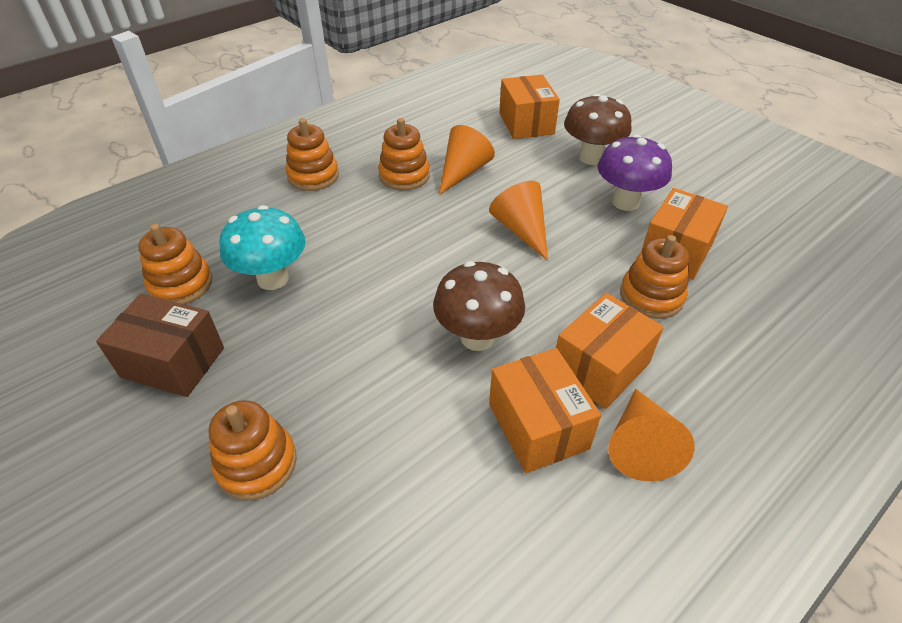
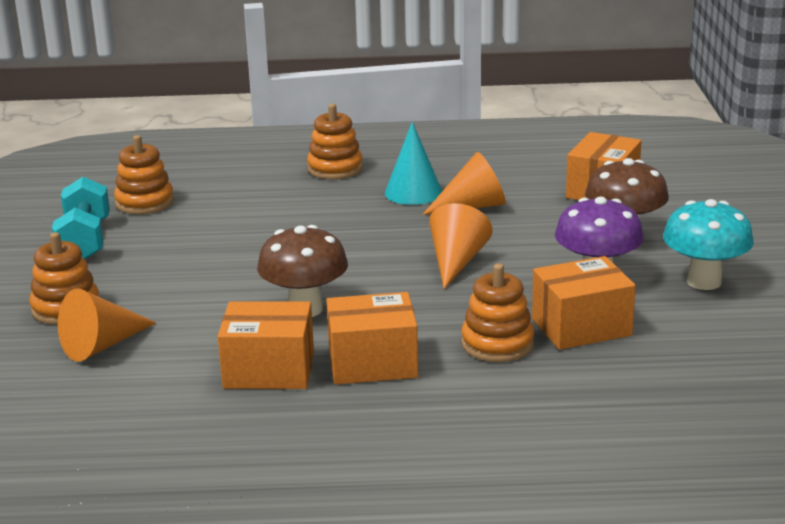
camera: 40 degrees right, 20 degrees down
brown box [96,294,224,397] -> turquoise dumbbell [52,177,110,259]
turquoise mushroom [219,205,306,290] -> turquoise mushroom moved to [663,199,754,290]
orange stacking toy [378,118,430,191] -> turquoise cone [385,122,442,205]
orange box [489,348,601,473] -> orange box turned 75 degrees clockwise [218,301,314,389]
orange cone [608,389,695,481] -> orange cone moved to [58,288,156,362]

